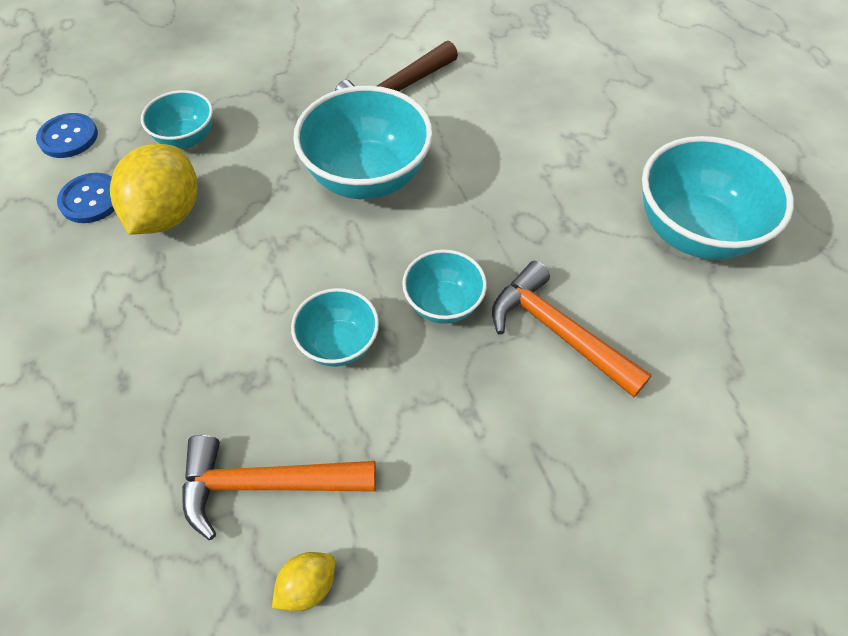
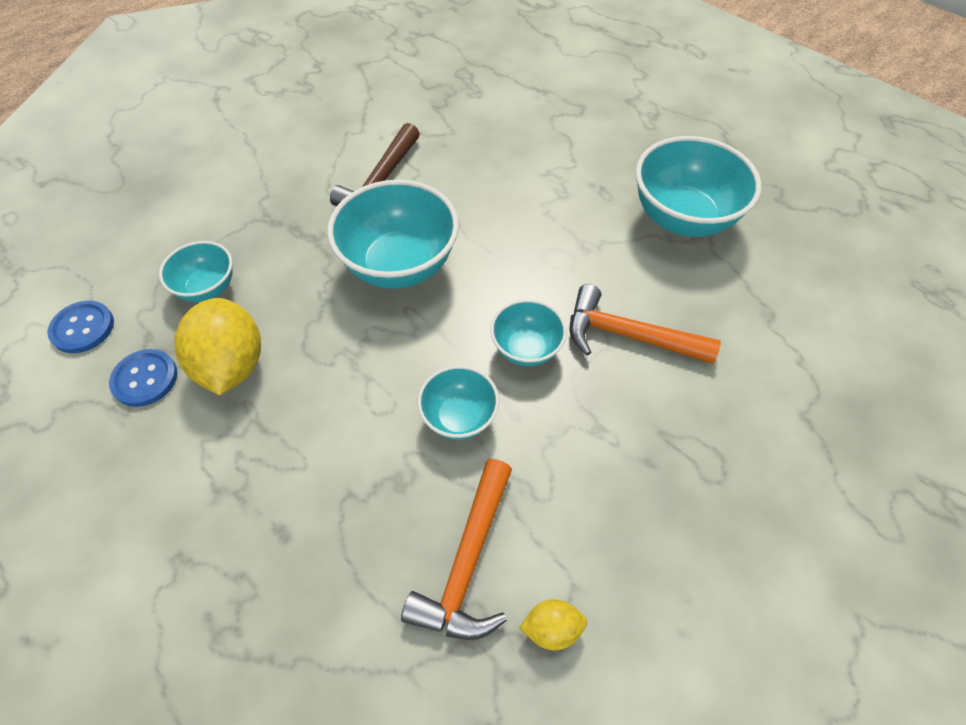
camera: 25 degrees left, 0 degrees up
orange hammer [182,435,376,540] -> orange hammer turned 45 degrees counterclockwise [401,459,512,640]
yellow lemon [272,552,335,611] -> yellow lemon turned 60 degrees clockwise [519,599,587,650]

